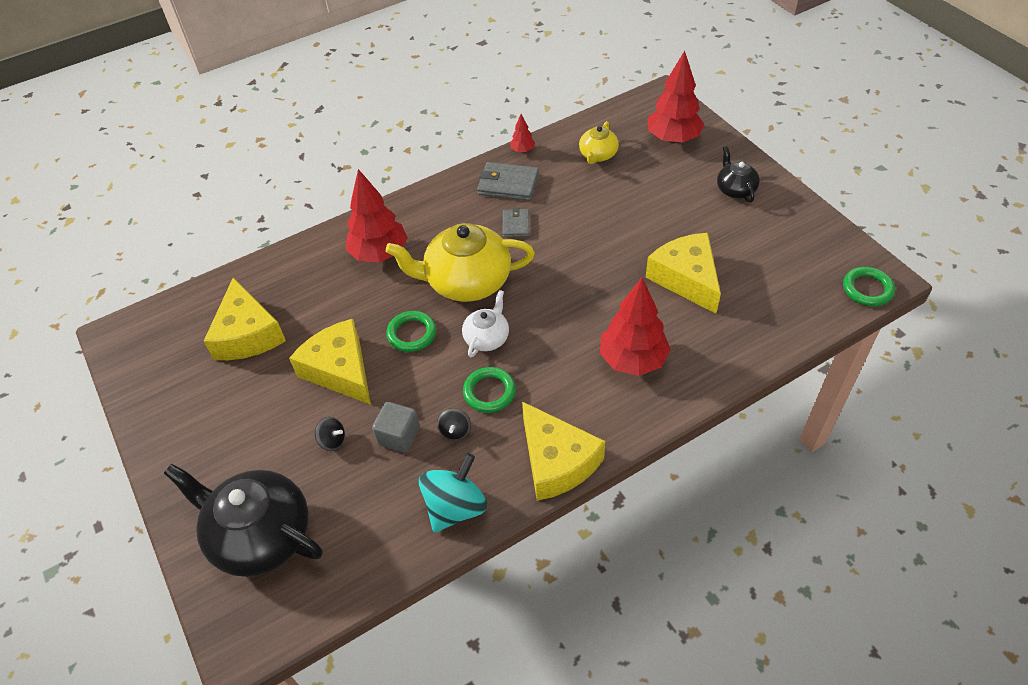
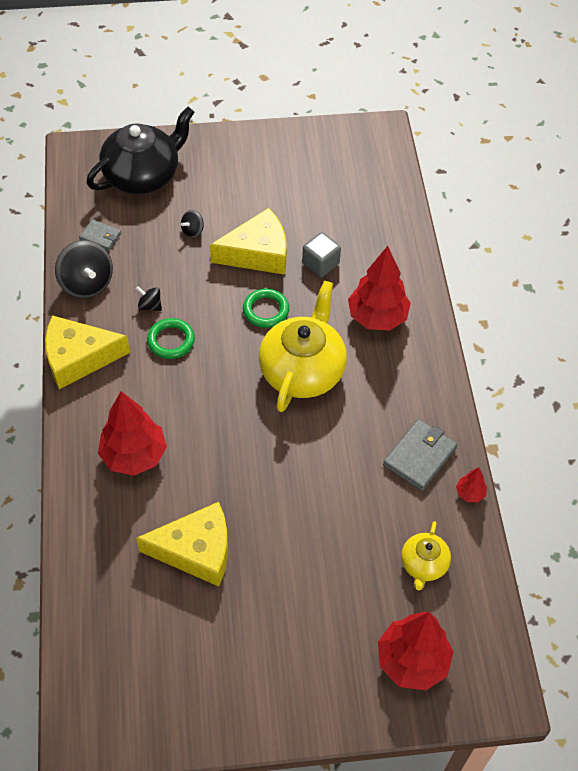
camera: 110 degrees right, 5 degrees up
yellow cheese [204,277,286,360] -> none
grey cube [372,402,420,453] -> grey cube moved to [302,232,341,277]
turquoise spinning top [419,453,487,533] -> black spinning top [55,240,113,298]
white teapot [462,290,509,357] -> none
grey wallet [503,208,529,237] -> grey wallet moved to [79,219,121,251]
yellow teapot [579,121,619,164] -> yellow teapot turned 120 degrees counterclockwise [401,521,451,590]
black teapot [717,146,760,202] -> none
green ring [843,267,895,306] -> none

